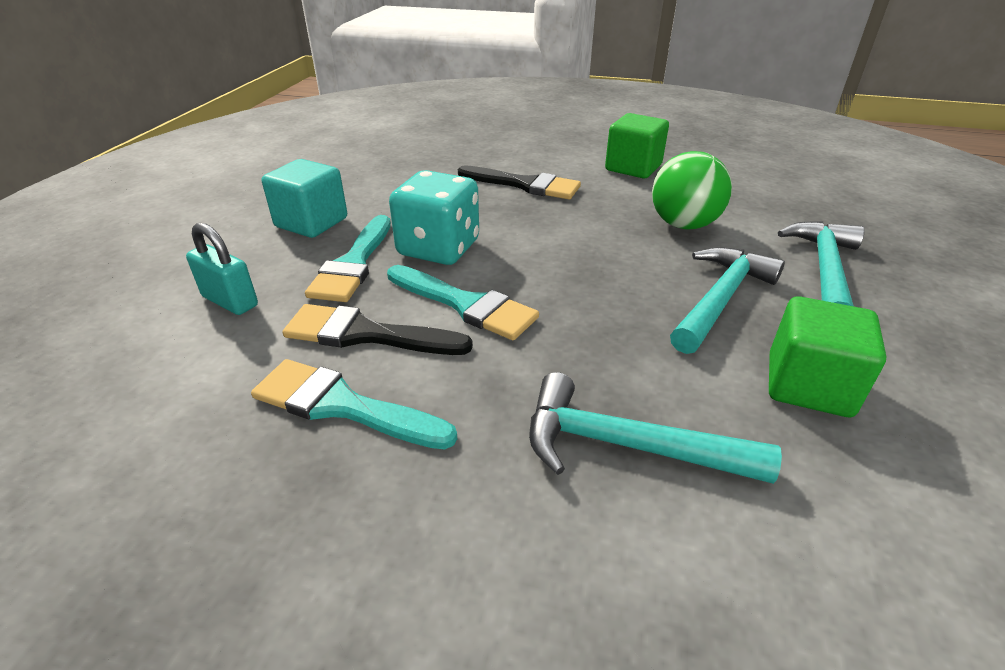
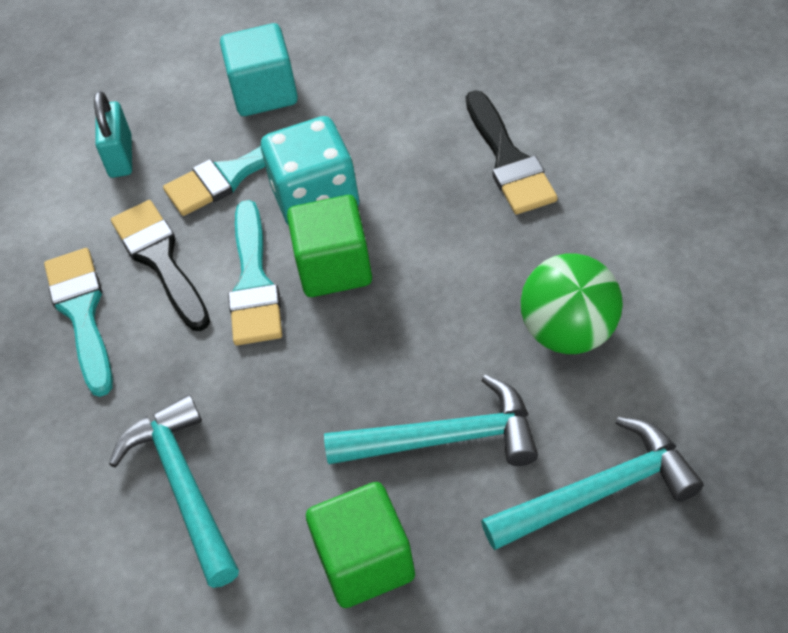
camera: 55 degrees right, 15 degrees up
green cube [605,113,669,178] -> green cube moved to [287,195,372,297]

